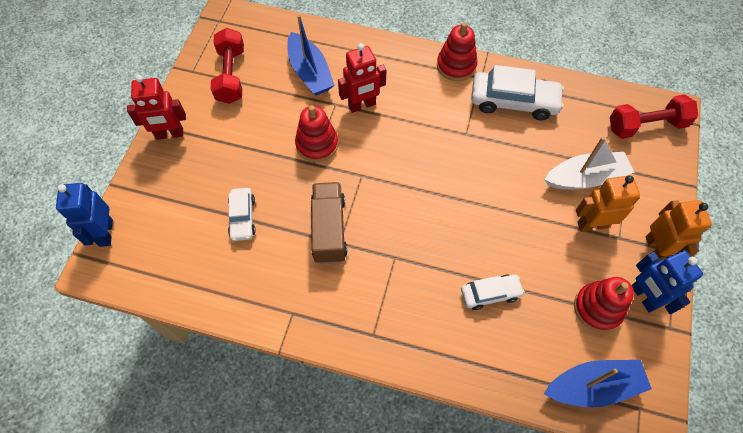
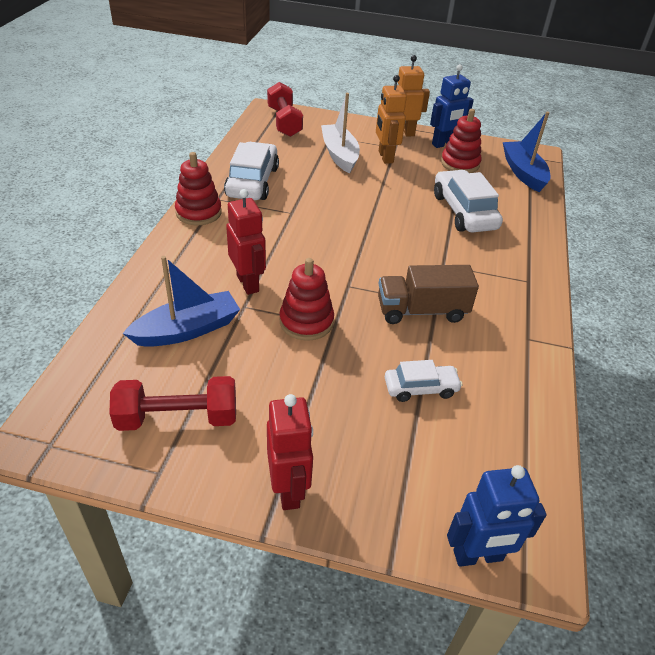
camera: 95 degrees left, 20 degrees down
white car [461,274,525,310] -> white car [434,170,503,233], size x1.73

